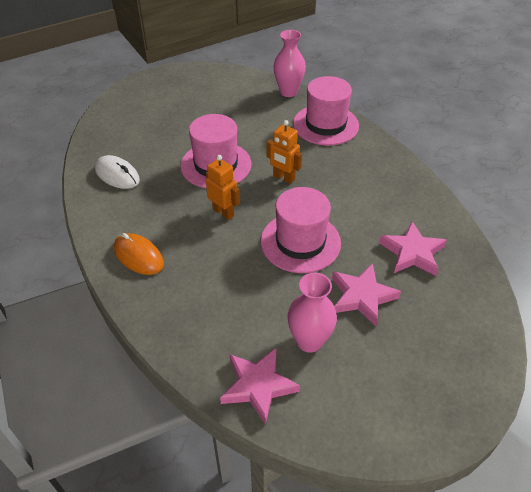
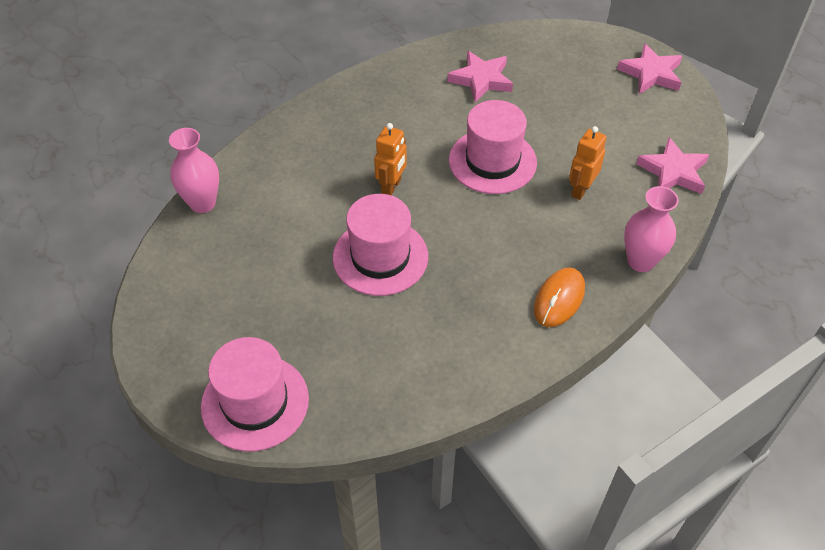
camera: 100 degrees left, 5 degrees up
white mouse [95,155,140,189] -> none
orange robot [206,155,240,220] -> orange robot moved to [569,126,607,200]
pink vase [288,273,337,353] -> pink vase moved to [624,186,679,272]
pink hat [293,76,359,146] -> pink hat moved to [201,337,309,451]
pink star [332,263,401,326] -> pink star moved to [617,43,682,94]

